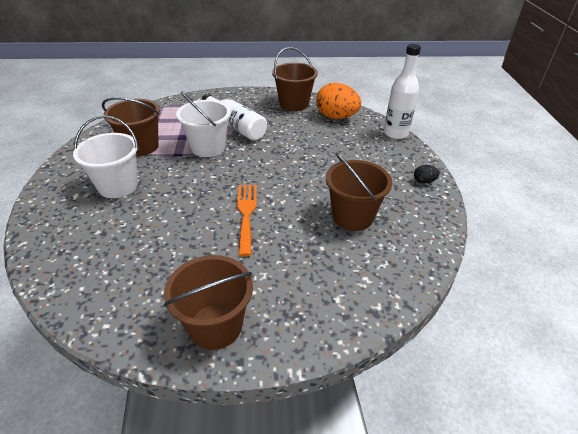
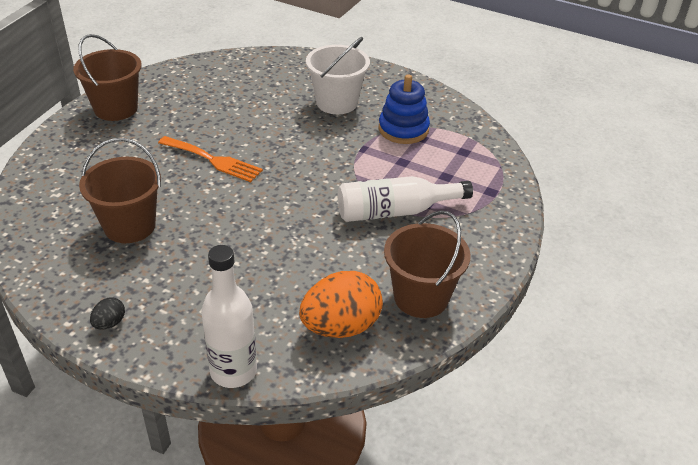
camera: 120 degrees right, 0 degrees up
brown bucket [102,97,160,156] -> blue stacking toy [378,74,430,144]
white bucket [176,91,231,157] -> none

